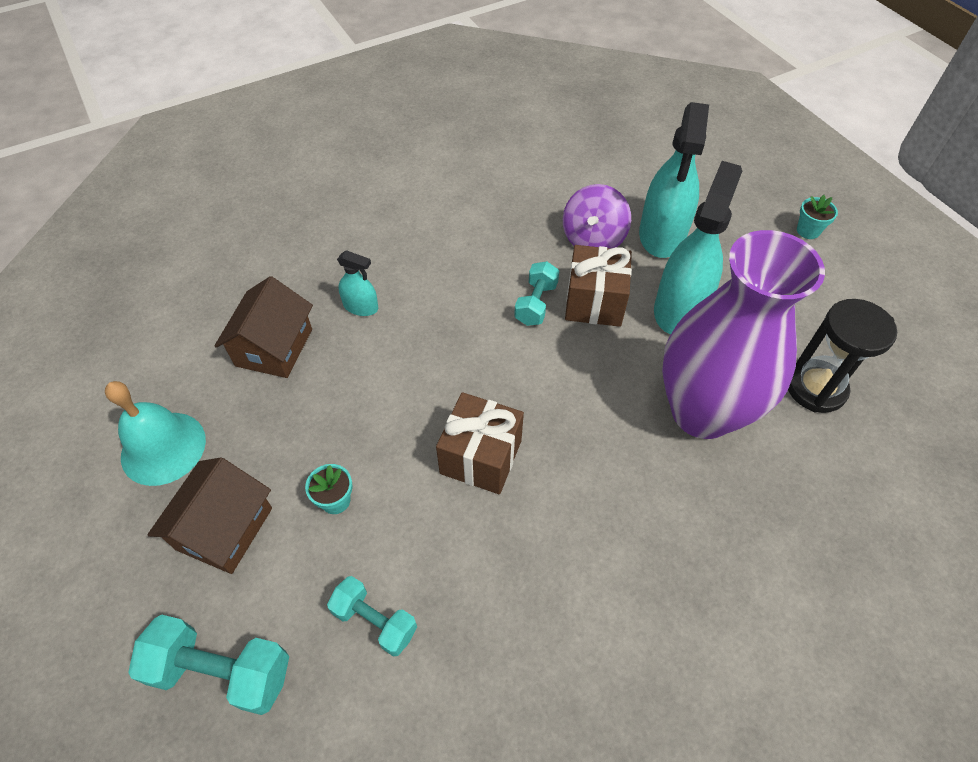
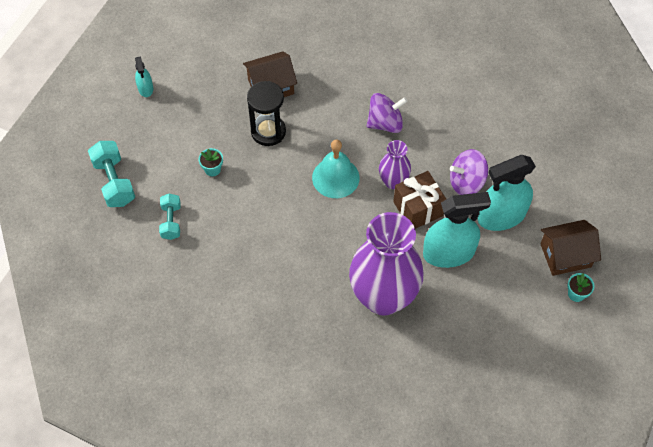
camera: 55 degrees right, 5 degrees up
turquoise bell [105,381,206,486] -> turquoise bell moved to [312,139,360,198]
brown house [147,457,272,574] -> brown house moved to [540,220,601,276]
turquoise spray bottle [337,250,378,316] -> turquoise spray bottle moved to [135,56,153,97]
brown gift [436,392,524,494] -> none
turquoise dumbbell [514,261,559,326] -> purple vase [379,140,411,189]
black hourglass [788,299,897,413] -> black hourglass moved to [247,81,286,146]
none -> purple spinning top [367,93,408,133]

